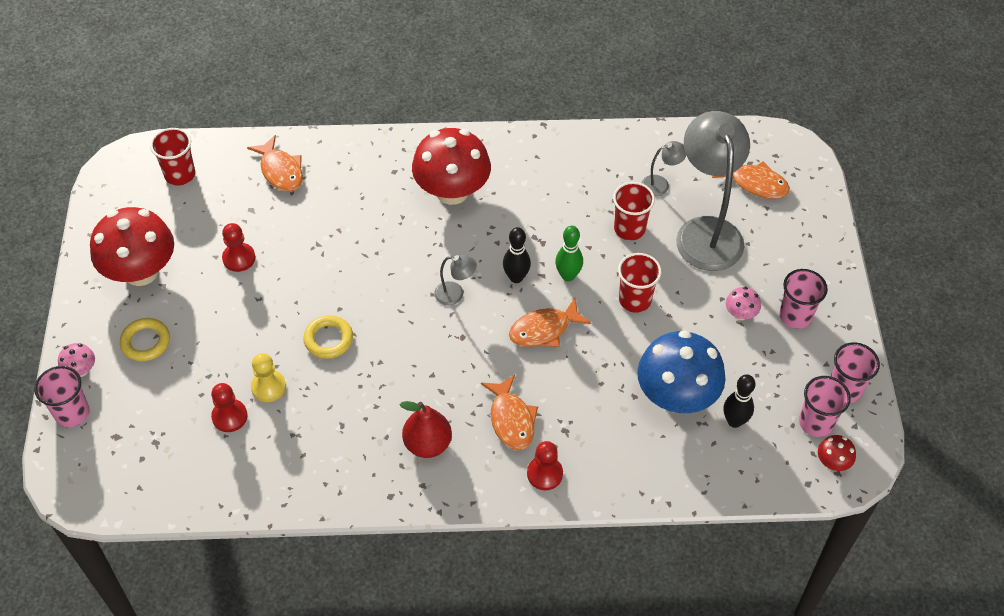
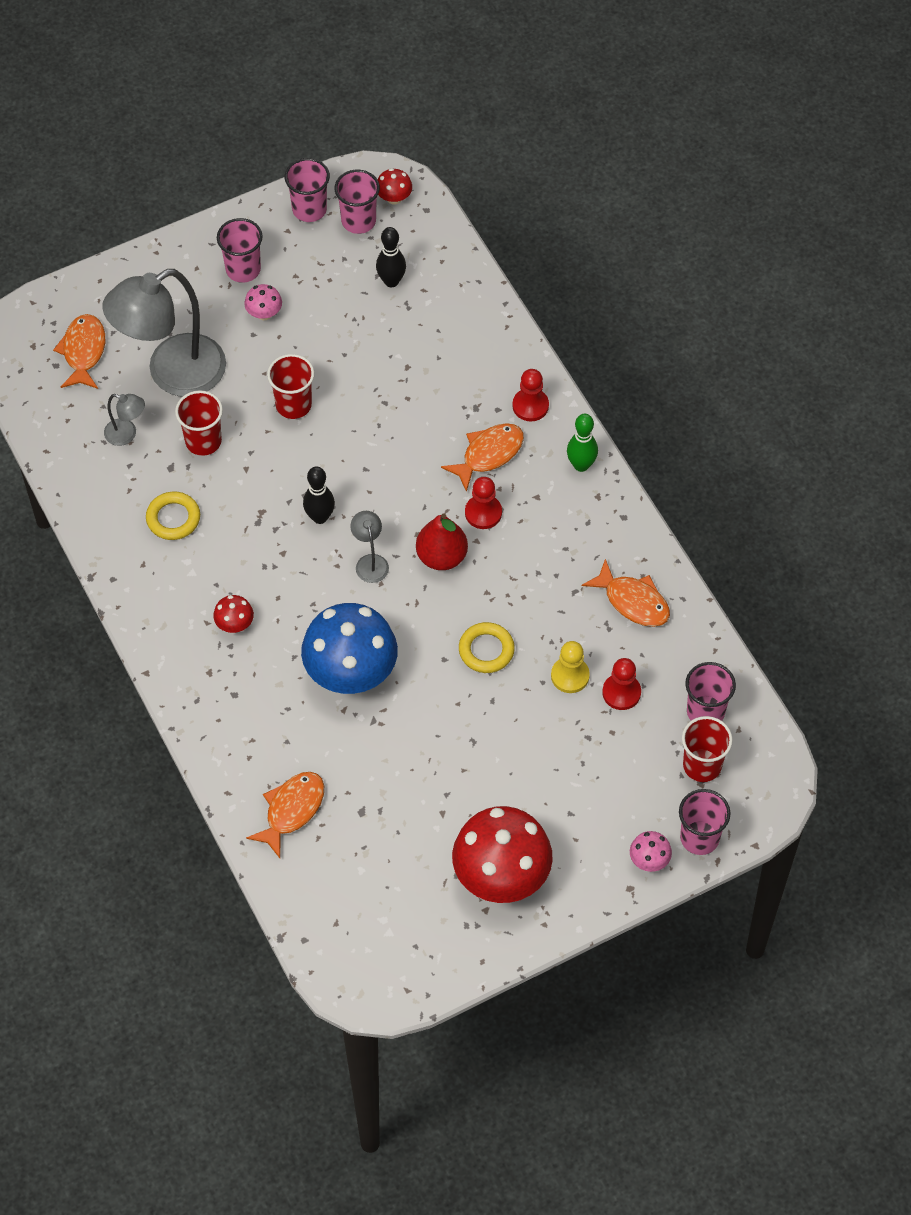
camera: 115 degrees left, 5 degrees up
yellow ring [120,318,170,361] -> yellow ring moved to [146,492,200,540]
red cup [150,128,195,186] -> red cup moved to [682,716,733,782]
red pawn [222,223,255,272] -> red pawn moved to [465,477,502,529]
red pear [399,401,452,458] -> red pear moved to [416,514,468,570]
red mushroom [412,128,491,205] -> red mushroom [213,595,254,633], size x0.43
orange fish [509,298,591,347] -> orange fish moved to [582,559,670,627]
green bowling pin [555,226,583,281] -> green bowling pin moved to [567,414,598,472]
blue mushroom [637,330,726,413] -> blue mushroom moved to [301,603,398,694]
grey lamp [642,141,686,196] -> grey lamp turned 150 degrees clockwise [104,394,145,446]
none -> pink cup [685,662,736,721]

